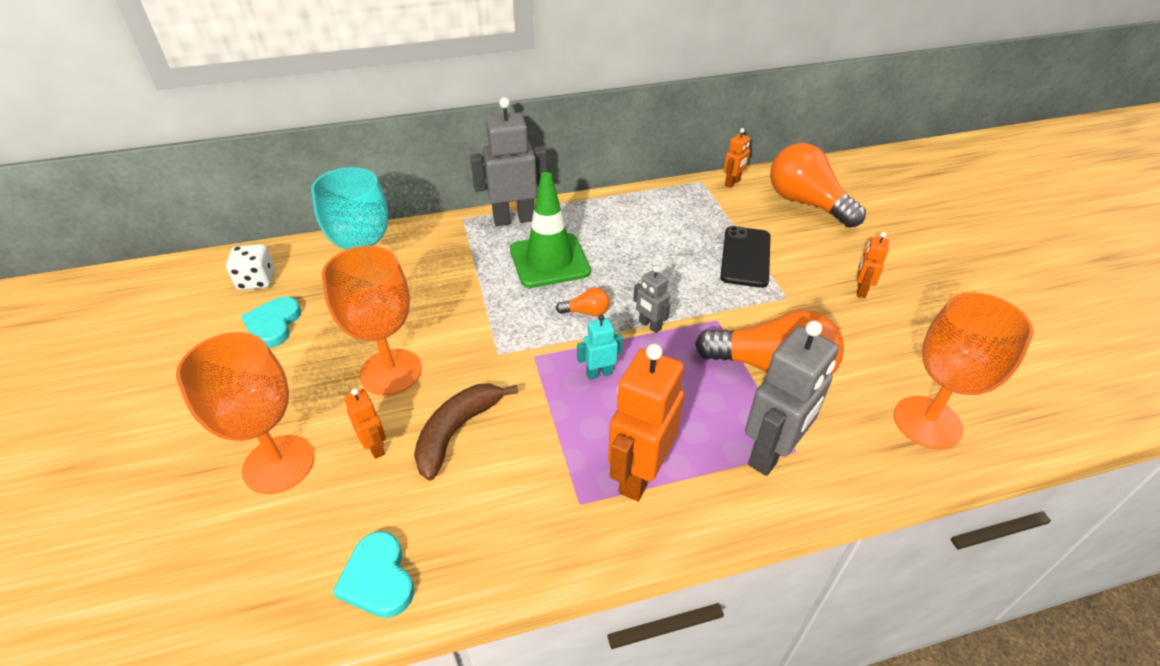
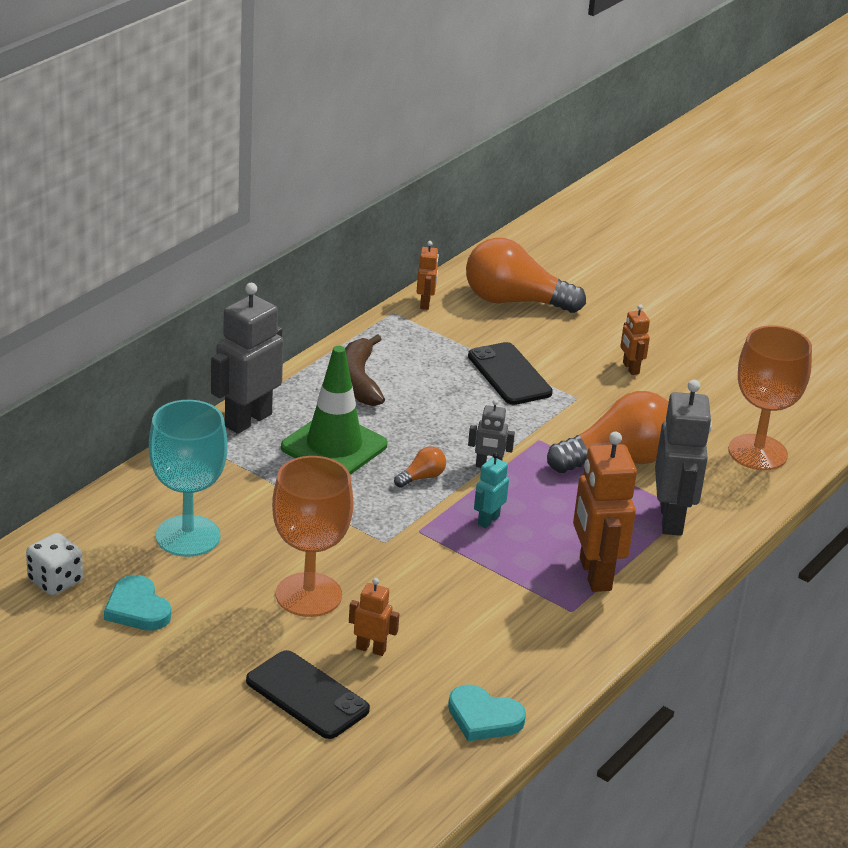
camera: 40 degrees left, 10 degrees down
orange goblet [176,332,314,494] -> black phone [246,650,370,739]
brown banana [414,384,518,480] -> brown banana moved to [345,334,385,406]

